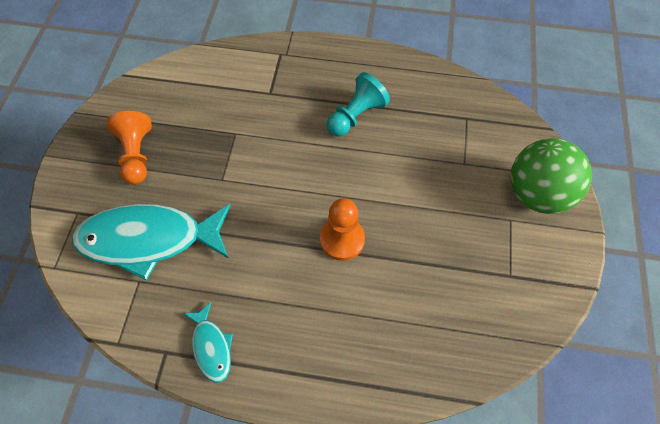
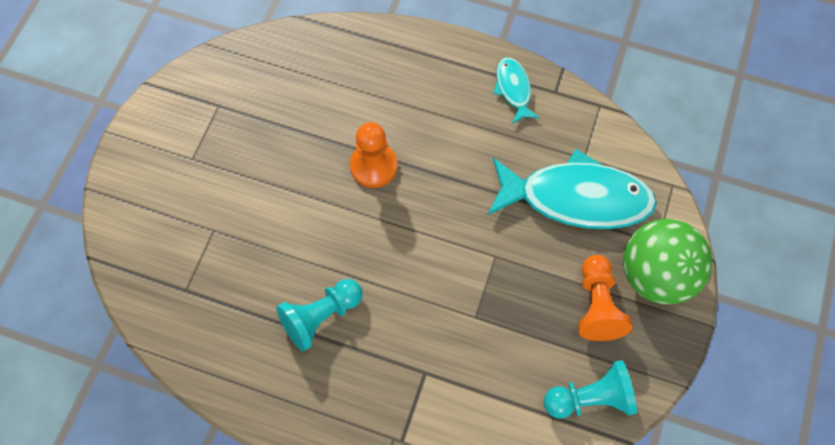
camera: 170 degrees left, 5 degrees up
green ball [510,138,592,214] -> green ball moved to [623,219,712,304]
none -> turquoise pawn [544,360,637,419]

